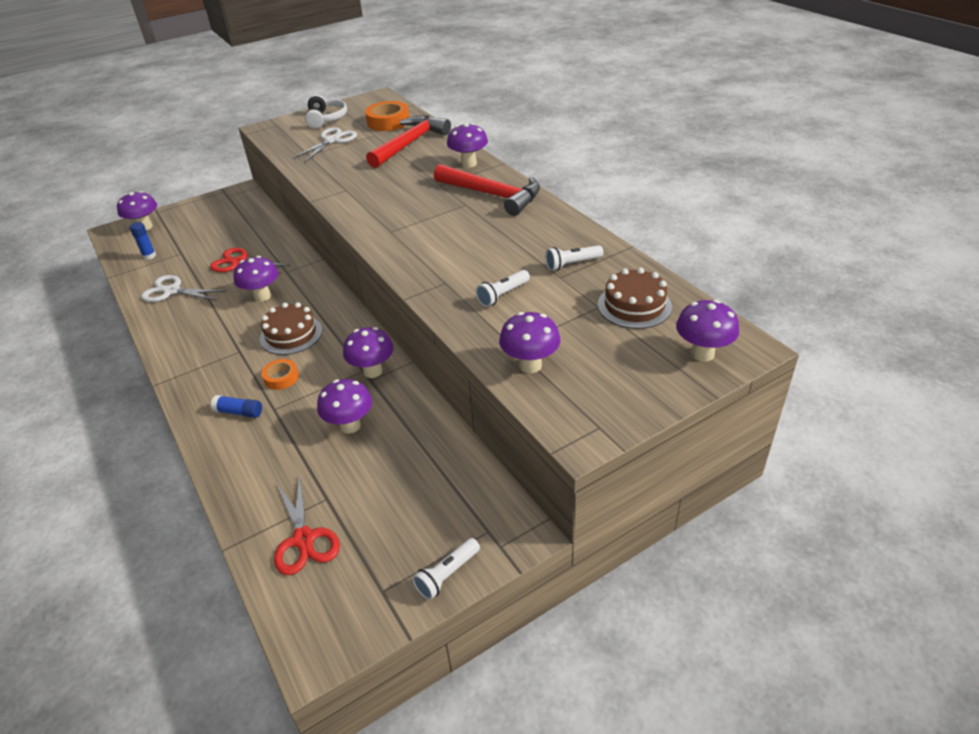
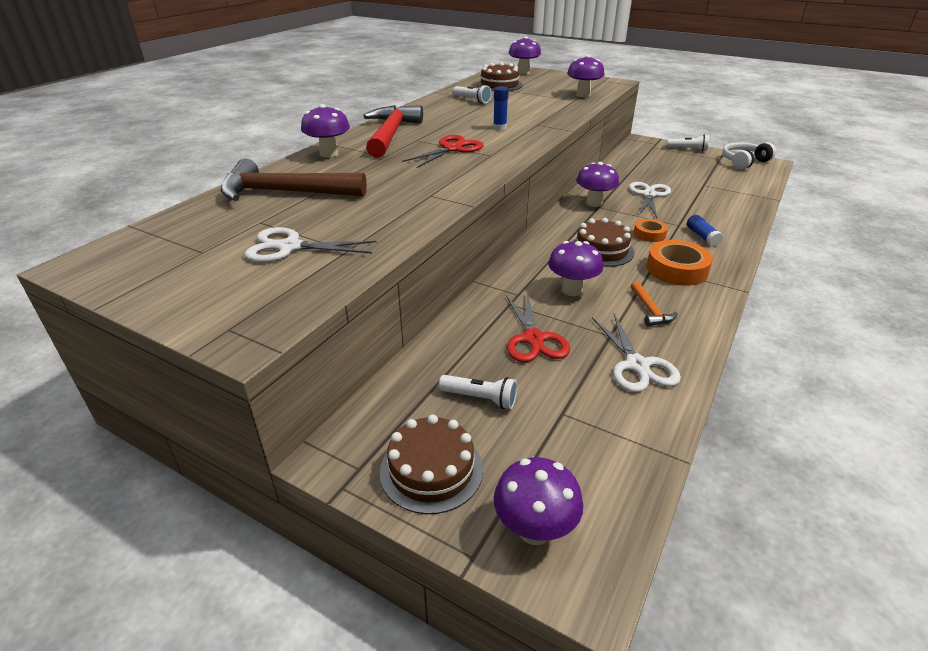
camera: 120 degrees left, 5 degrees down
blue glue stick [130,222,156,260] -> blue glue stick moved to [493,86,509,130]
red scissors [274,474,340,575] -> red scissors moved to [402,135,484,168]
white headphones [305,94,347,129] -> white headphones moved to [723,142,776,170]
purple mushroom [317,379,372,434] -> white scissors [629,182,671,218]
orange tape [365,101,409,131] -> orange tape moved to [647,240,713,286]
red hammer [366,115,451,168] -> brown hammer [221,158,367,201]
white flashlight [475,270,530,307] -> white flashlight moved to [439,375,517,409]
none -> brown cake [380,415,483,514]
none -> orange hammer [631,281,678,326]

